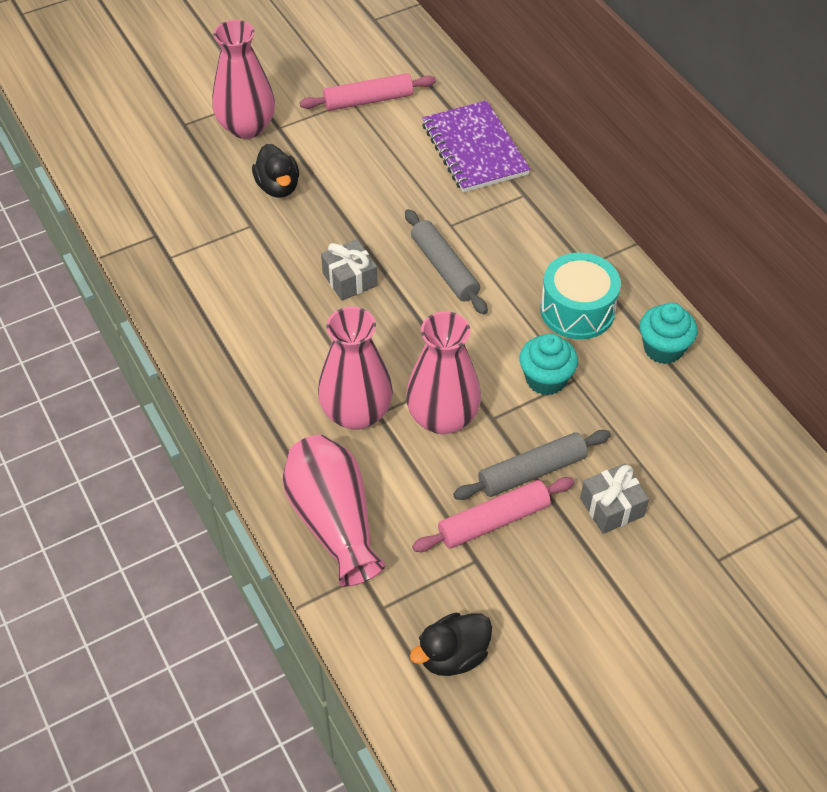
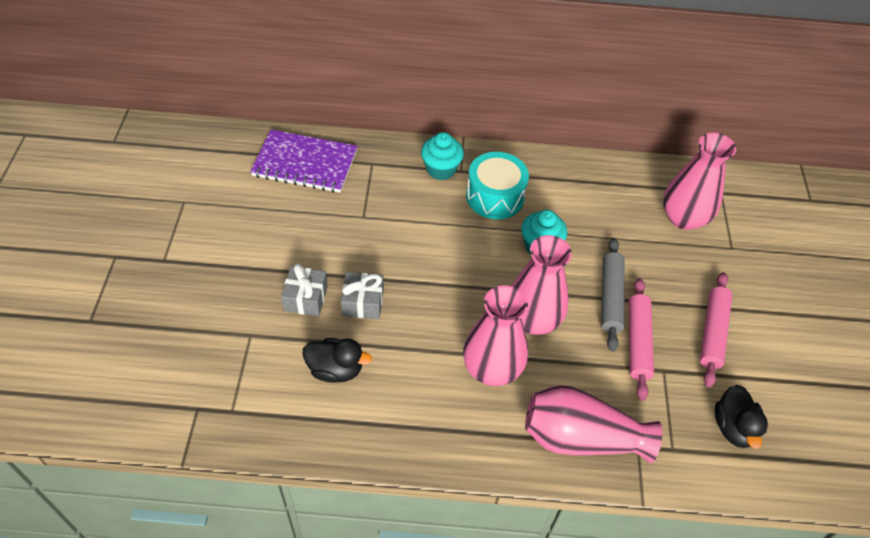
camera: 60 degrees left, 0 degrees up
pink vase [212,20,275,139] -> pink vase moved to [663,133,736,230]
black duck [252,144,299,198] -> black duck moved to [303,338,372,383]
pink rolling pin [300,73,436,111] -> pink rolling pin moved to [700,272,732,387]
grey rolling pin [405,209,488,314] -> none
grey gift [580,464,649,534] -> grey gift moved to [281,263,328,316]
turquoise cupcake [640,303,698,364] -> turquoise cupcake moved to [421,132,464,180]

